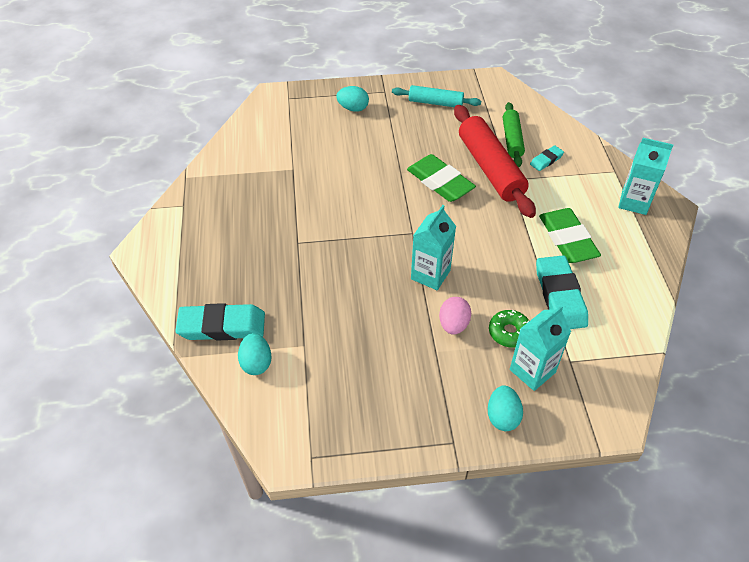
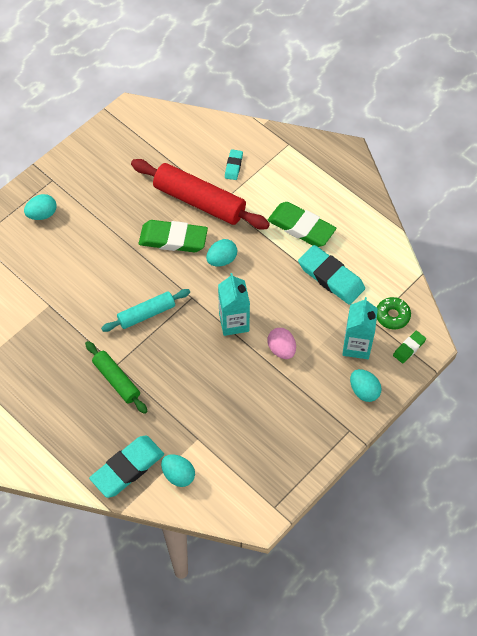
camera: 40 degrees left, 10 degrees up
turquoise rolling pin [392,85,481,107] -> turquoise rolling pin moved to [101,289,190,332]
green donut [489,310,529,348] -> green donut moved to [377,297,411,329]
green rolling pin [503,102,525,167] -> green rolling pin moved to [85,341,147,414]
turquoise carton [618,138,673,215] -> none
none -> turquoise egg [206,239,237,267]
none -> green eraser [393,331,426,363]

